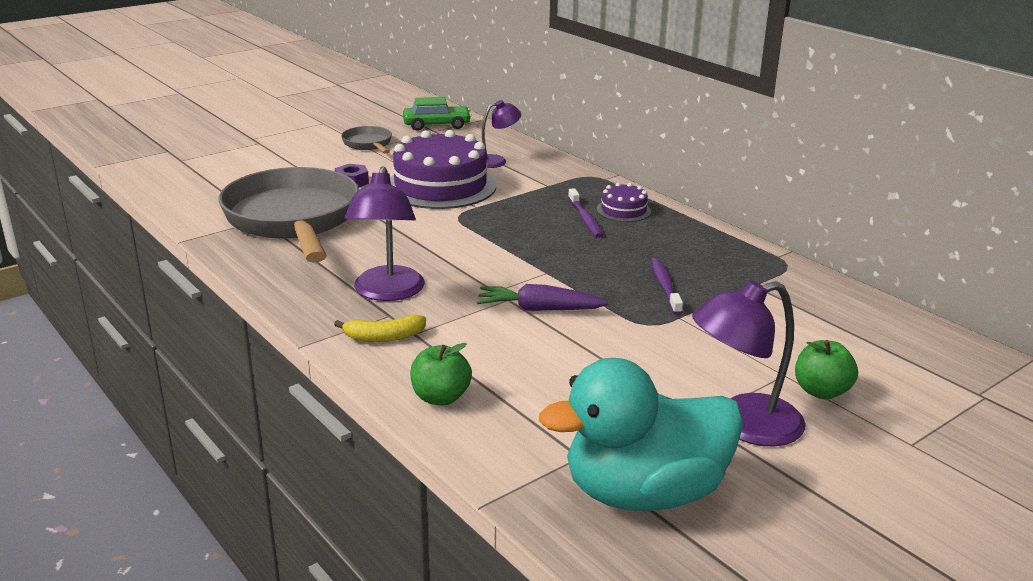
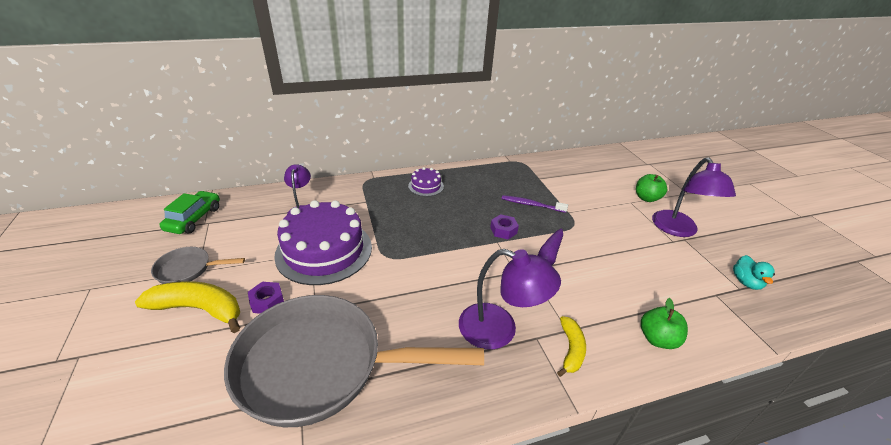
camera: 70 degrees left, 10 degrees up
turquoise duck [539,358,744,511] -> turquoise duck [733,255,775,290], size x0.41
purple toothbrush [568,188,603,238] -> none
none -> yellow banana [135,281,240,333]
none -> purple nut [490,214,519,239]

